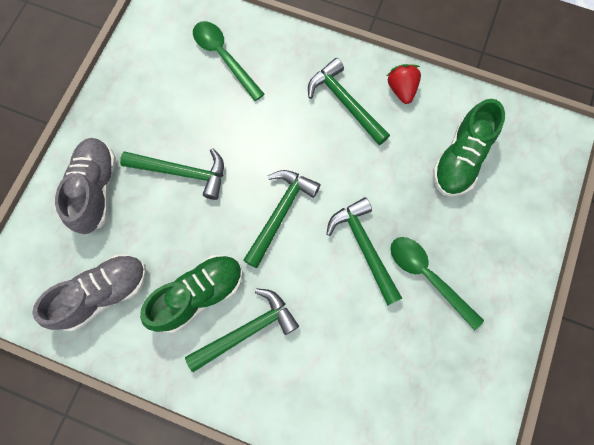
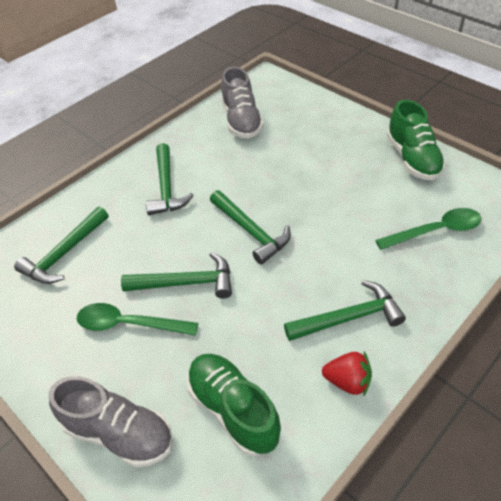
camera: 115 degrees right, 25 degrees down
grey shoe [55,138,116,234] -> grey shoe moved to [49,376,173,467]
green hammer [120,148,224,200] -> green hammer moved to [14,206,108,284]
green shoe [140,255,243,333] -> green shoe moved to [387,100,446,180]
green spoon [390,237,484,330] -> green spoon turned 150 degrees counterclockwise [77,303,198,336]

